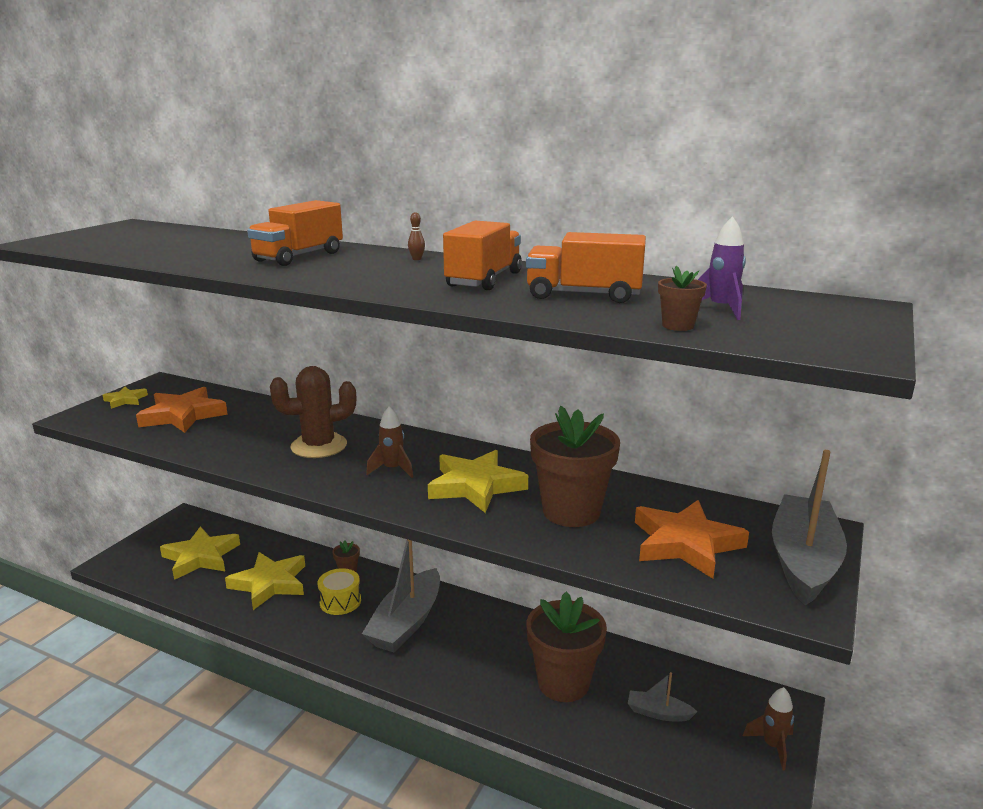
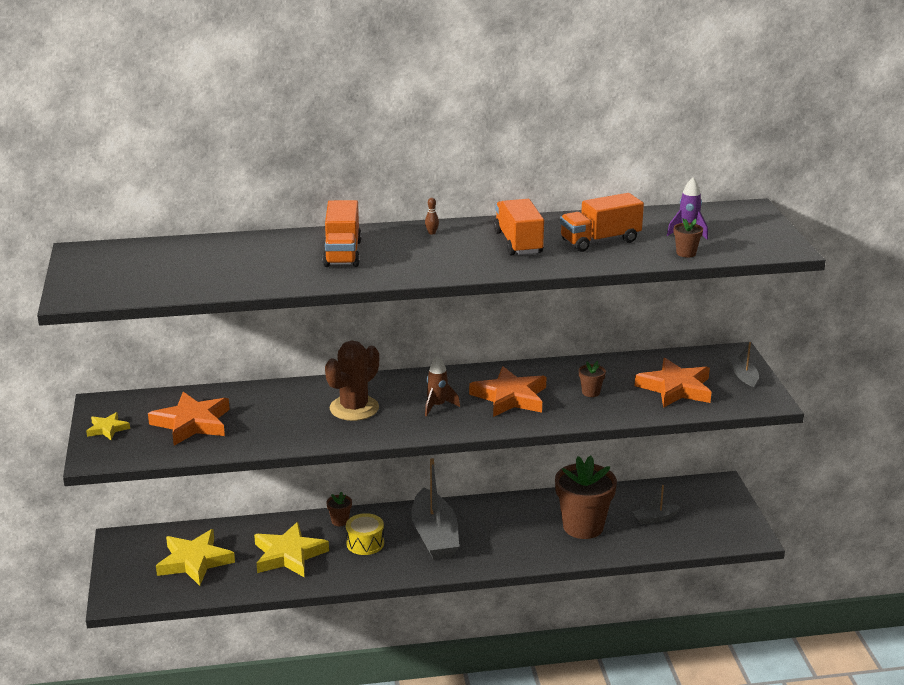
camera: 35 degrees left, 5 degrees up
yellow star [428,450,528,513] -> orange star [469,366,546,417]
brown flower pot [530,406,620,527] -> brown flower pot [579,361,606,397], size x0.42
brown rocket [743,687,794,770] -> none
grey boat [772,450,847,606] -> grey boat [727,342,759,387], size x0.48

